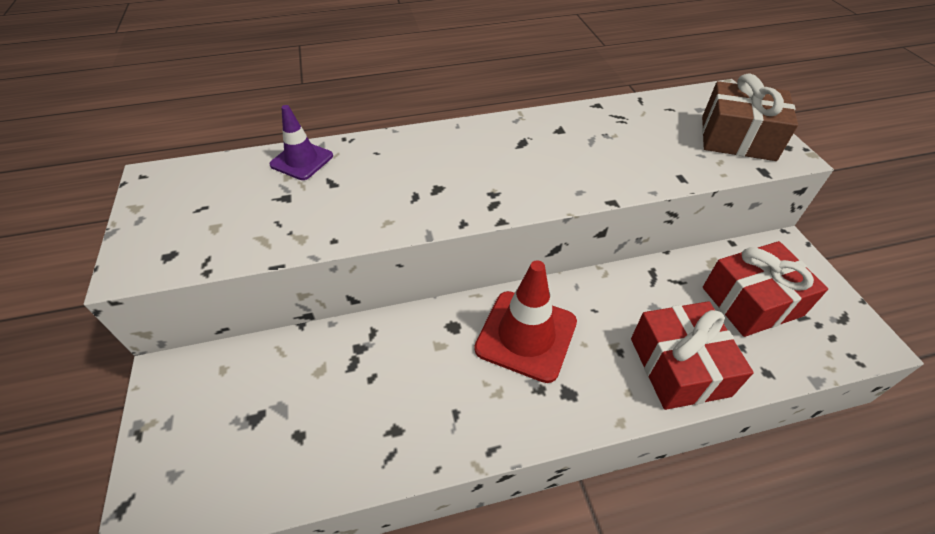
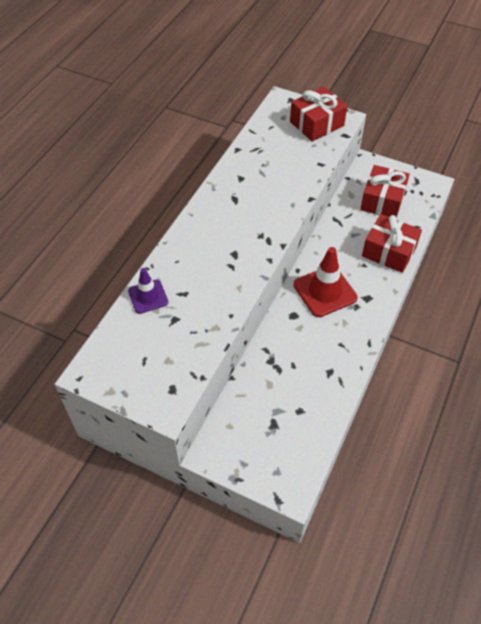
camera: 50 degrees left, 5 degrees up
brown gift [702,73,798,161] -> red gift [290,87,347,141]

